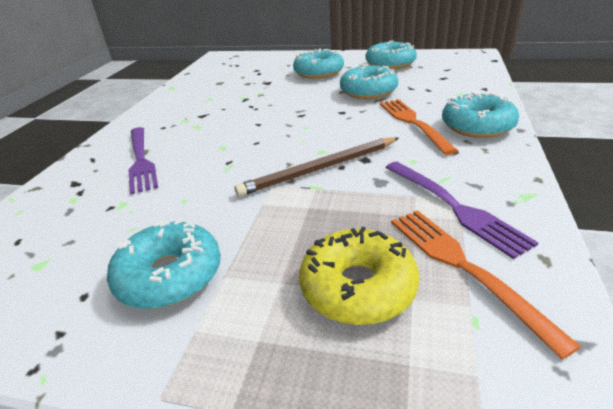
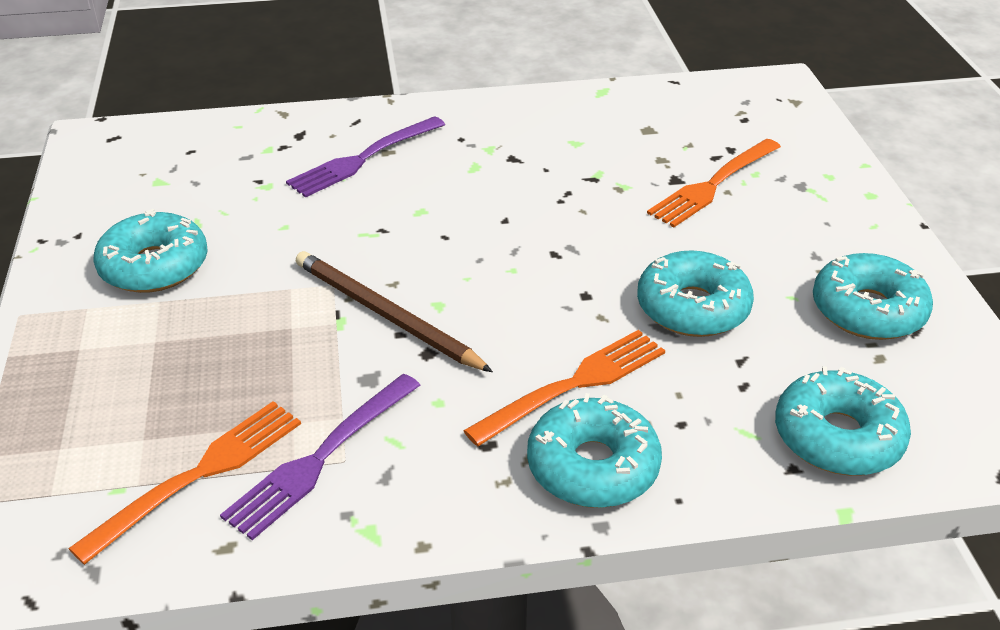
camera: 65 degrees right, 5 degrees up
turquoise donut [293,49,344,79] -> turquoise donut moved to [775,366,911,476]
yellow donut [299,227,419,325] -> none
none -> orange fork [647,139,781,227]

